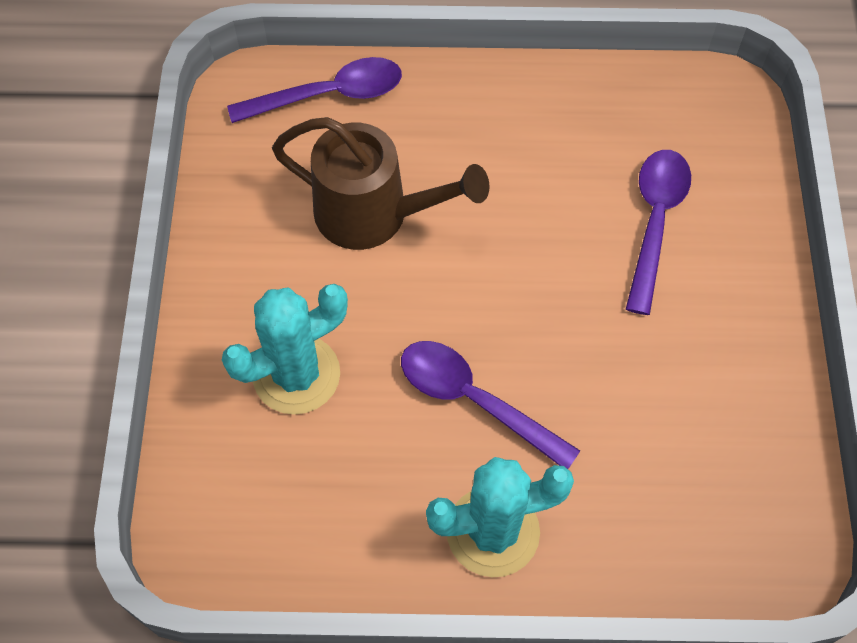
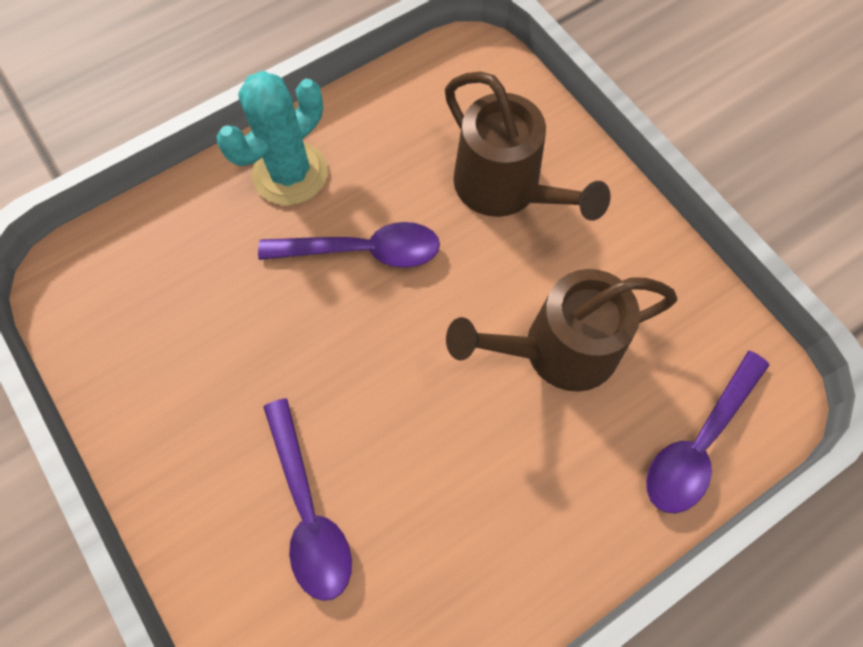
camera: 145 degrees right, 5 degrees up
turquoise cactus [222,284,348,415] -> brown watering can [445,72,611,221]

